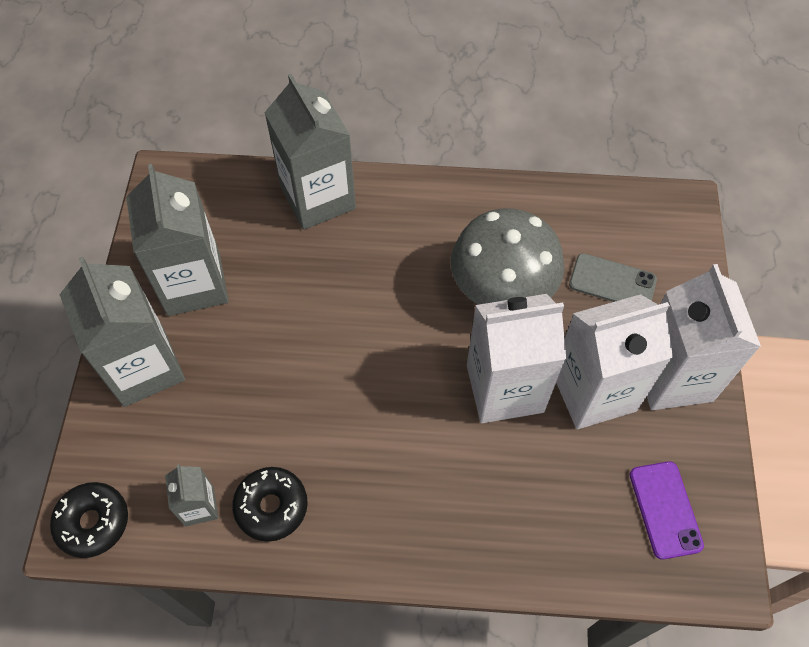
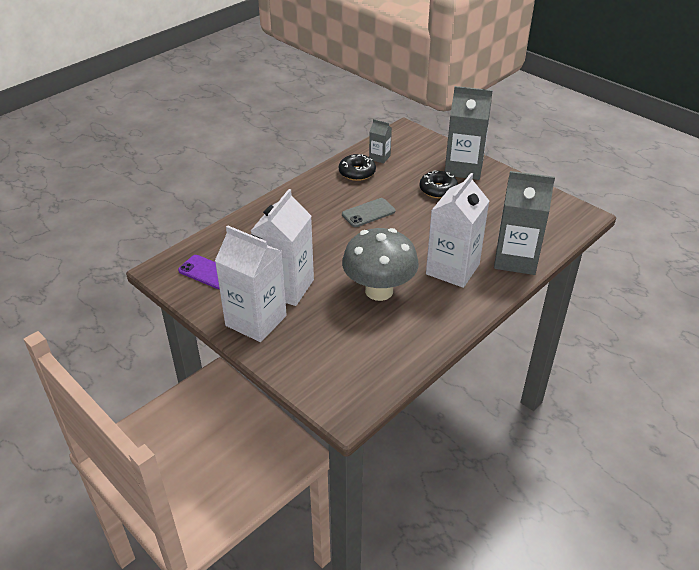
camera: 130 degrees right, 20 degrees down
black donut [50,482,128,558] -> black donut moved to [420,171,458,199]
grey carton [126,164,229,316] -> none
white carton [467,294,566,423] -> white carton moved to [426,173,489,288]
grey phone [569,253,657,302] -> grey phone moved to [342,198,395,227]

